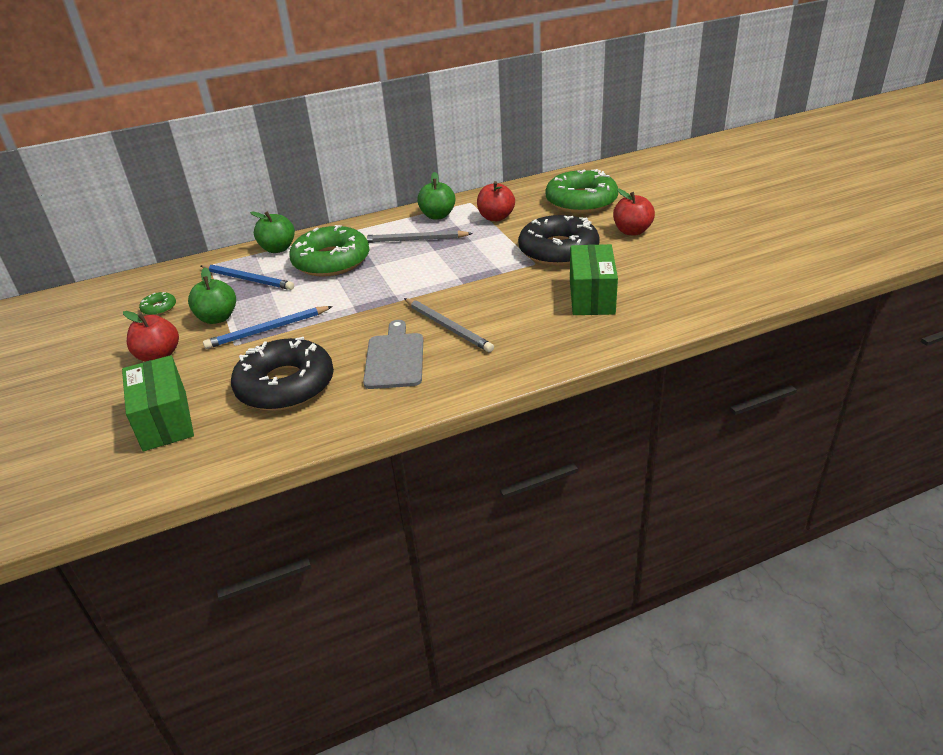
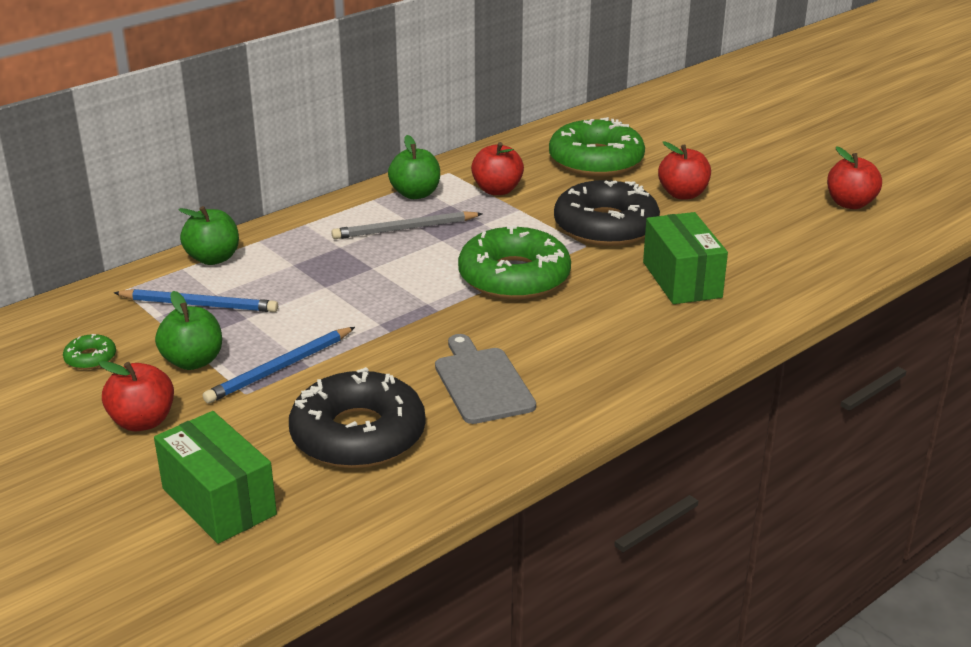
camera: 20 degrees left, 5 degrees down
green donut [289,225,369,277] -> green donut moved to [458,226,571,300]
grey pencil [404,298,494,352] -> none
none -> red apple [827,147,882,209]

